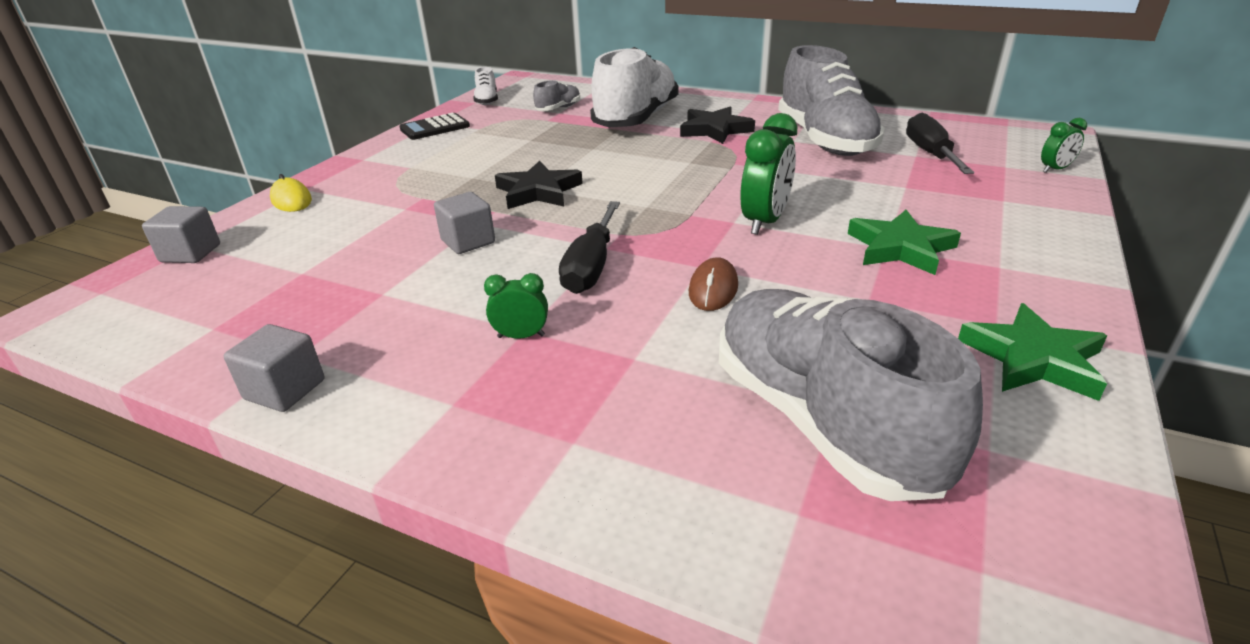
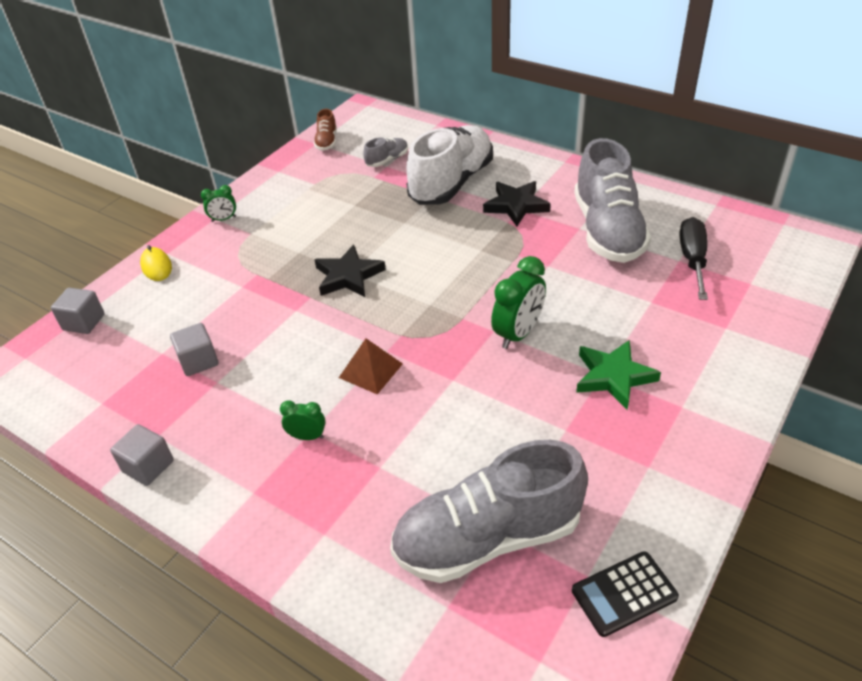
camera: 10 degrees right, 10 degrees up
black calculator [399,113,470,140] -> black calculator moved to [572,551,679,637]
grey cube [434,192,495,254] -> grey cube moved to [170,323,218,376]
white shoe [473,67,498,105] -> brown shoe [314,109,337,151]
black screwdriver [559,201,620,294] -> brown pyramid [339,338,403,394]
brown mouse [689,257,738,311] -> none
grey shoe [719,289,983,501] -> grey shoe turned 90 degrees counterclockwise [390,440,588,583]
green star [958,303,1107,401] -> none
green clock [1041,118,1087,173] -> green clock moved to [201,185,236,222]

